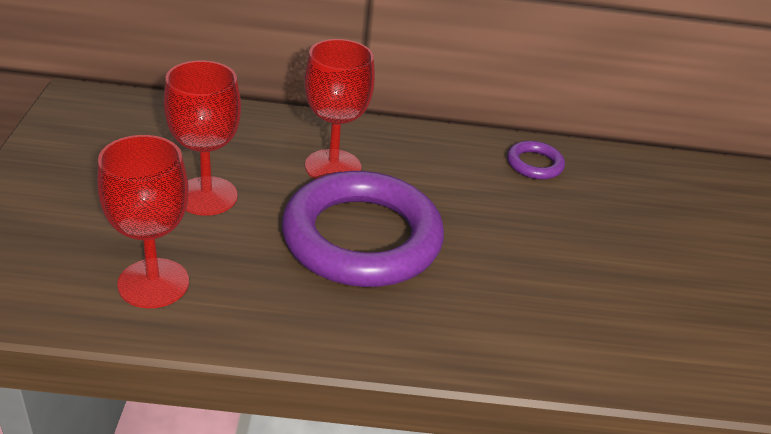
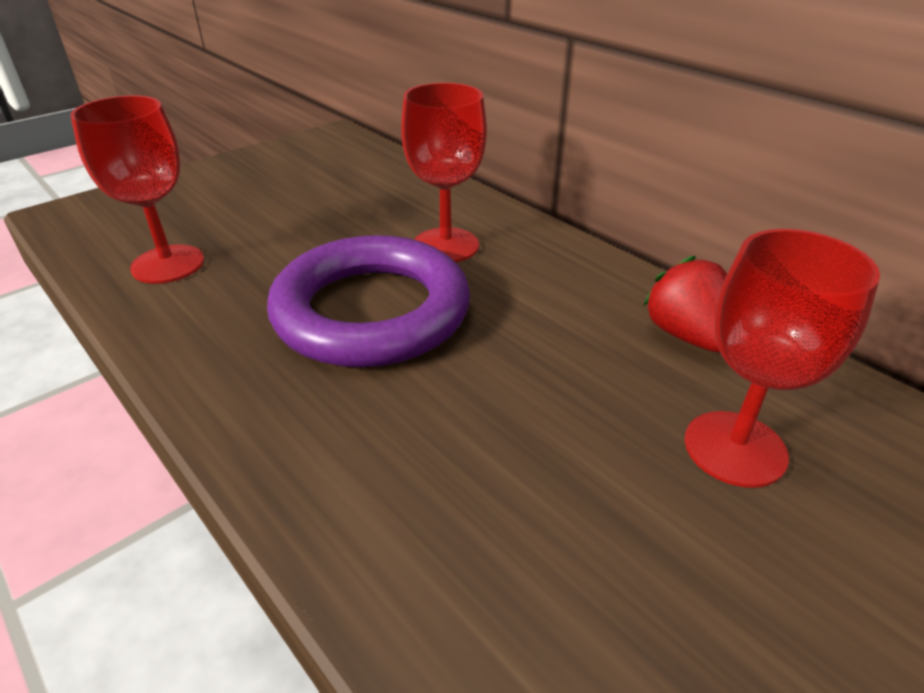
camera: 50 degrees right, 0 degrees up
red goblet [164,60,241,216] -> red goblet moved to [685,229,880,488]
purple ring [507,141,565,180] -> red strawberry [643,255,727,352]

